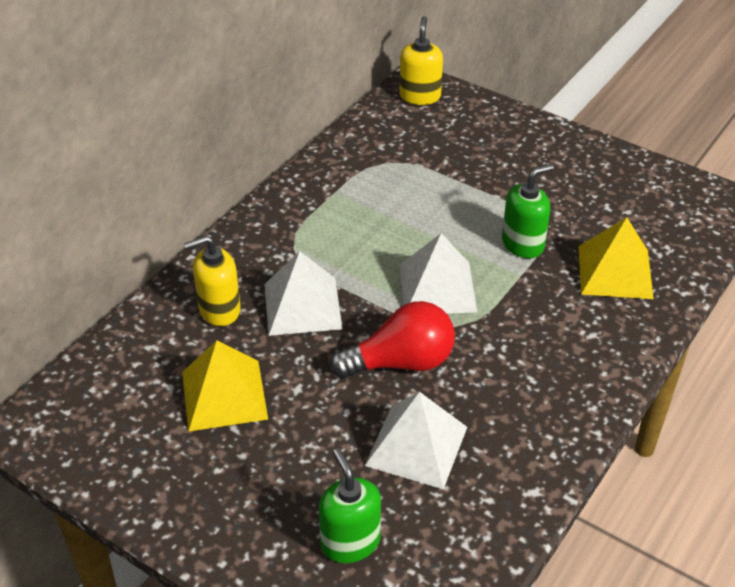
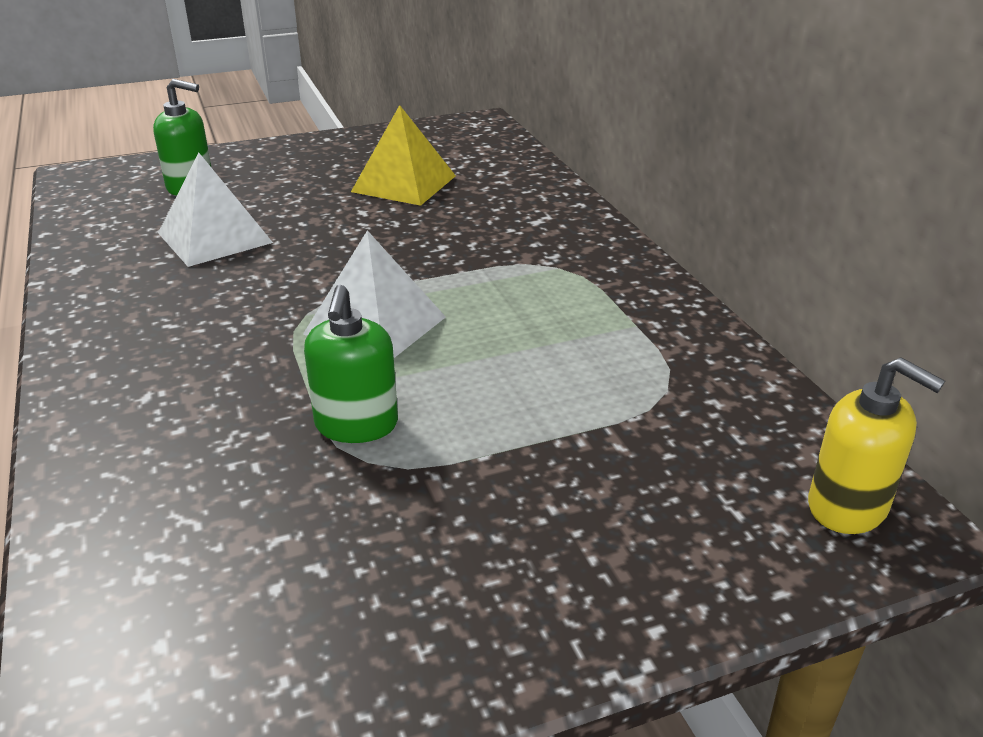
camera: 125 degrees right, 10 degrees down
yellow soap dispenser [184,235,241,326] -> none
white pyramid [265,251,342,336] -> none
red light bulb [330,301,455,379] -> none
yellow pyramid [578,217,654,299] -> none

